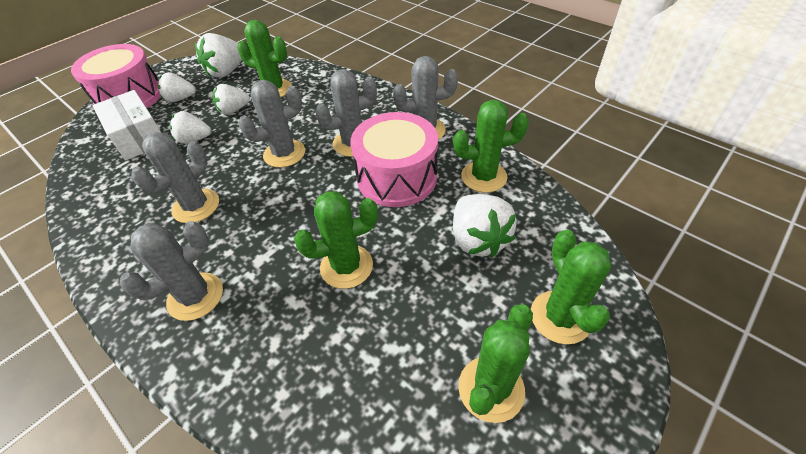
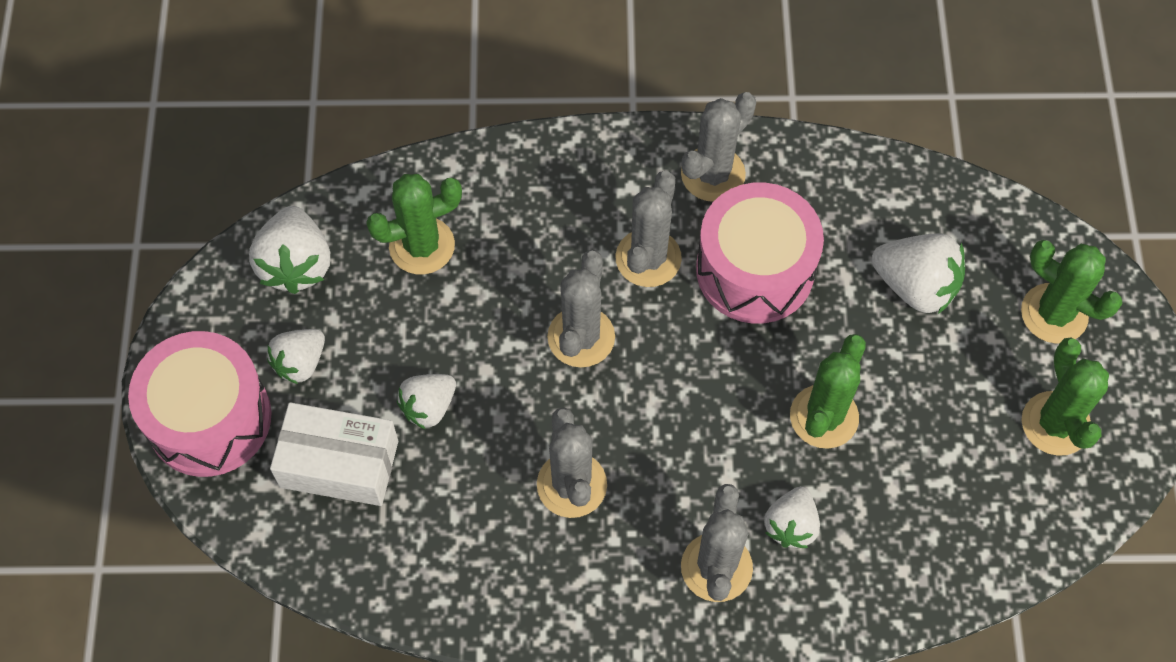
camera: 45 degrees left, 15 degrees up
white strawberry [212,84,250,115] -> white strawberry moved to [764,487,820,548]
green cactus [453,100,529,193] -> none

